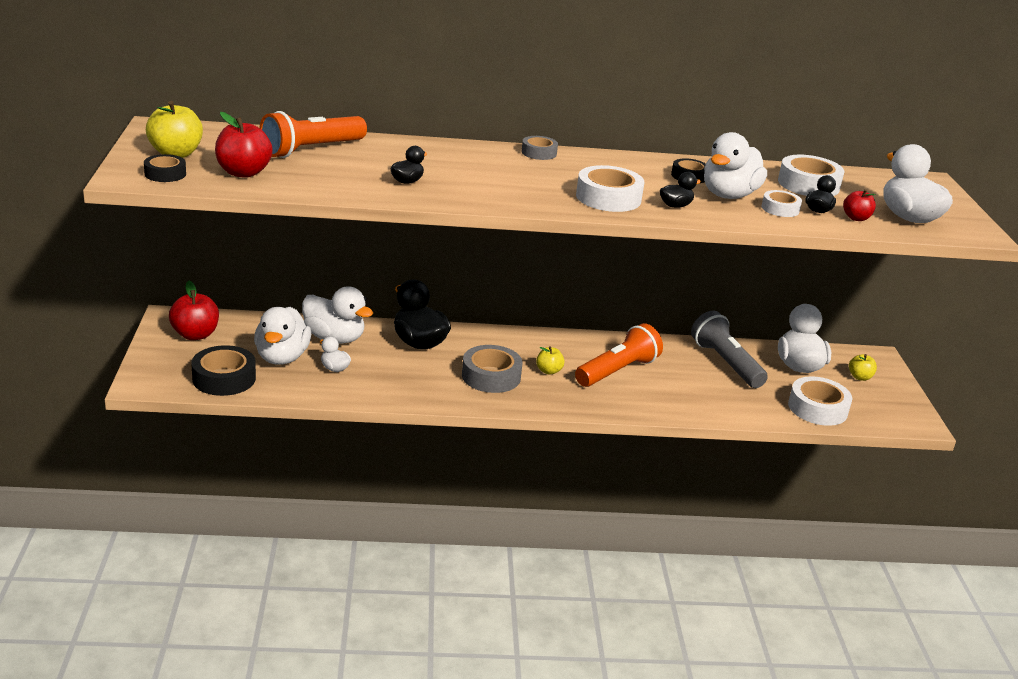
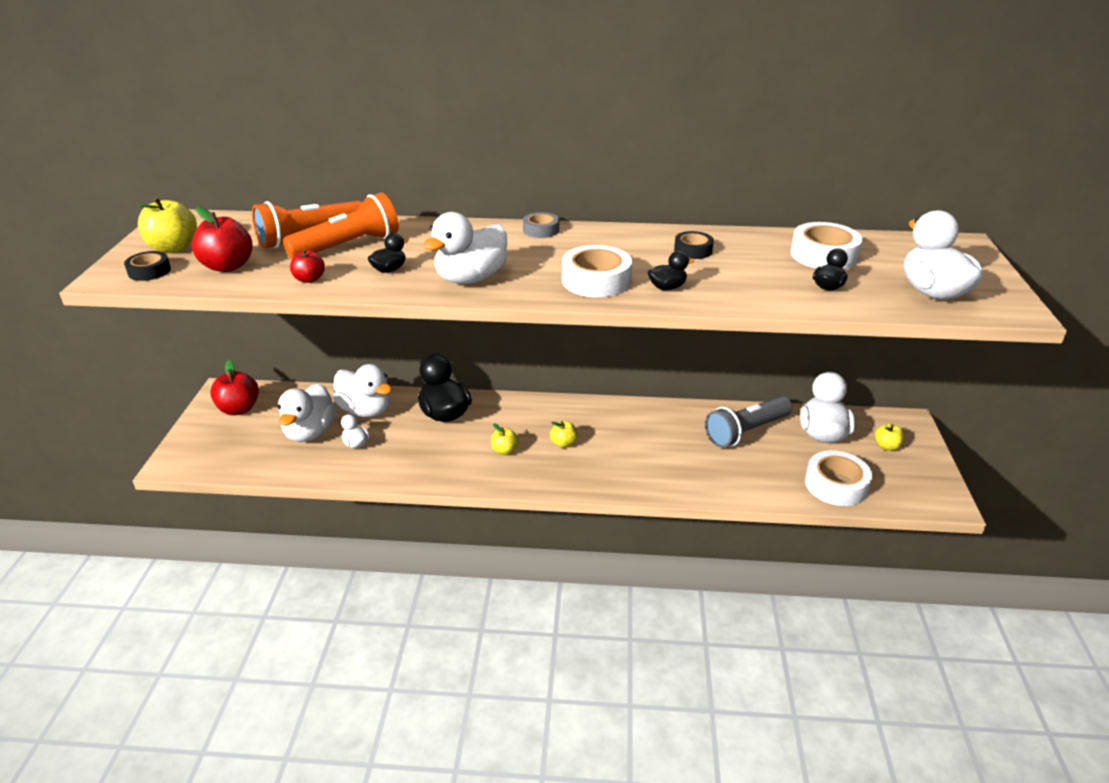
camera: 10 degrees right, 5 degrees up
black tape [192,345,256,396] -> none
grey tape [462,345,523,393] -> yellow apple [491,424,519,455]
orange flashlight [575,323,663,387] -> orange flashlight moved to [283,193,399,259]
grey flashlight [691,311,768,388] -> grey flashlight turned 105 degrees counterclockwise [705,396,793,448]
white duck [704,132,767,199] -> white duck moved to [422,212,507,284]
white tape [761,190,802,217] -> none
red apple [843,189,876,221] -> red apple moved to [290,249,325,283]

